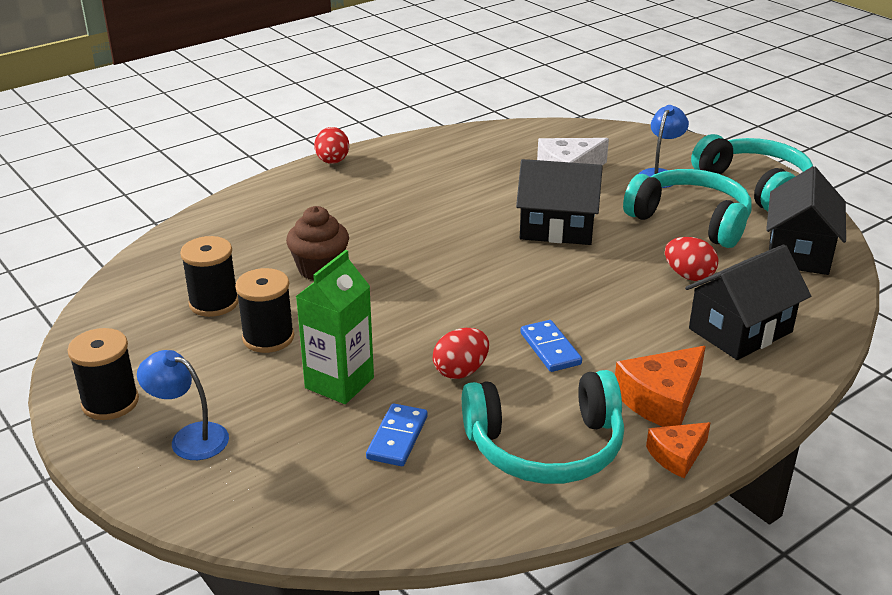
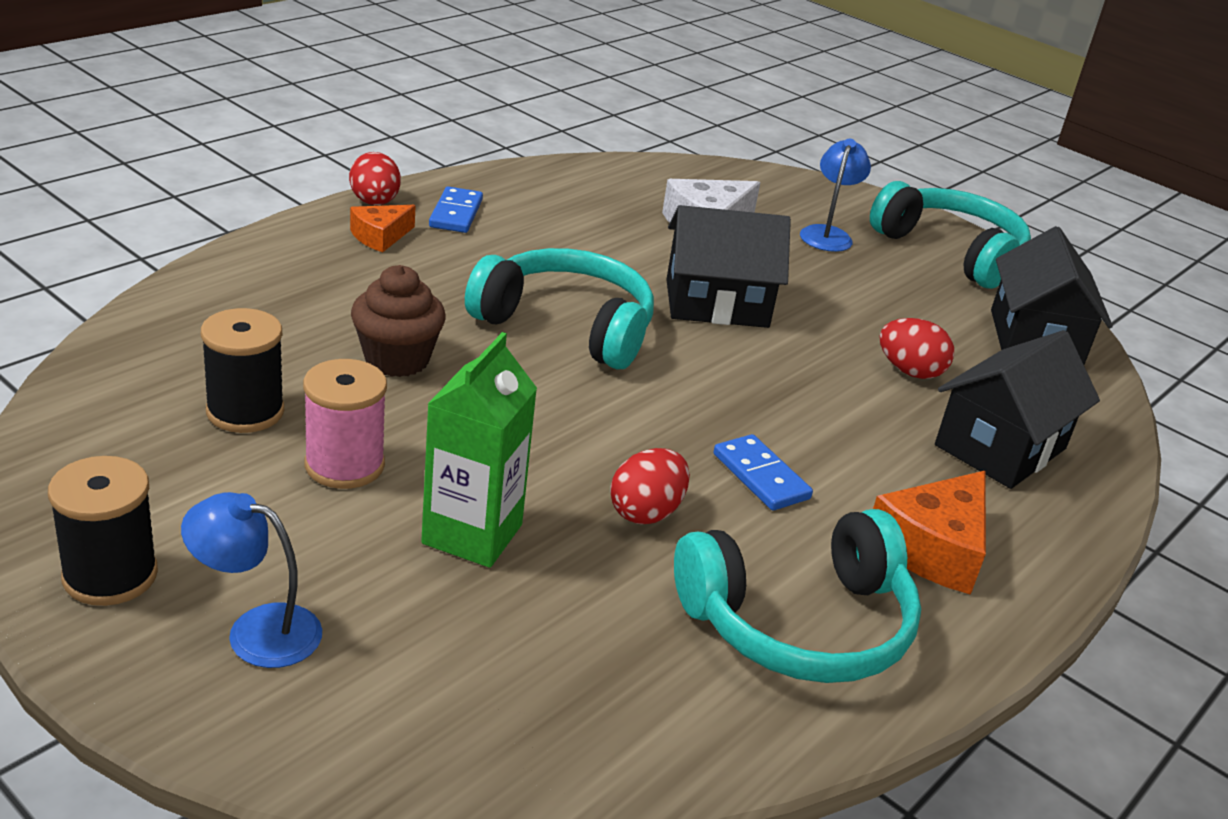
camera: 15 degrees left, 0 degrees up
black spool [235,268,294,353] -> pink spool [303,359,387,489]
blue domino [366,403,428,466] -> blue domino moved to [429,186,483,233]
turquoise headphones [623,169,751,248] -> turquoise headphones moved to [465,248,654,370]
orange cheese [646,422,711,478] -> orange cheese moved to [350,205,416,252]

